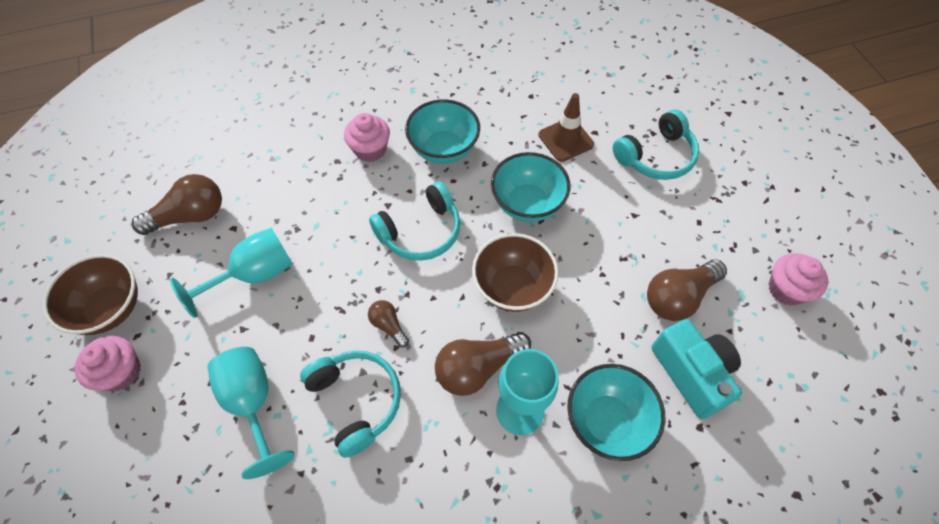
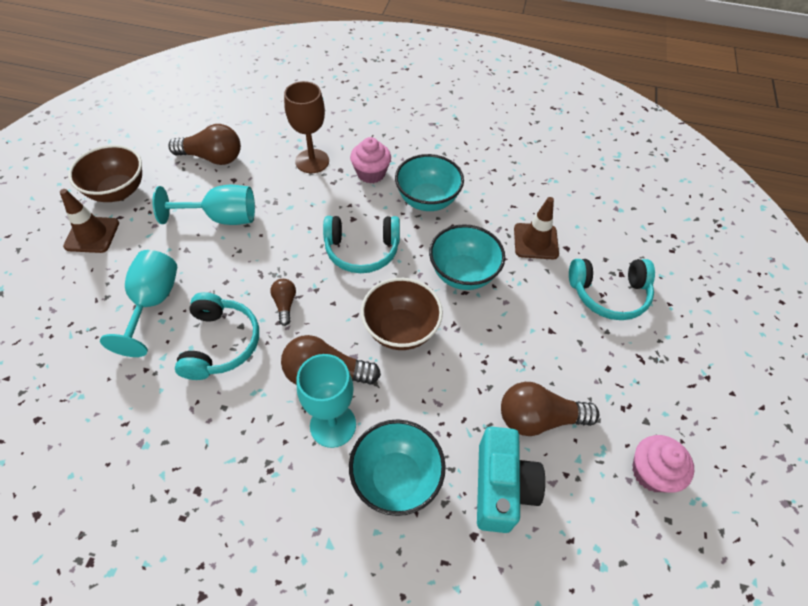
camera: 30 degrees right, 5 degrees down
pink cupcake [75,336,141,391] -> brown traffic cone [60,189,119,253]
none -> brown goblet [284,81,329,173]

